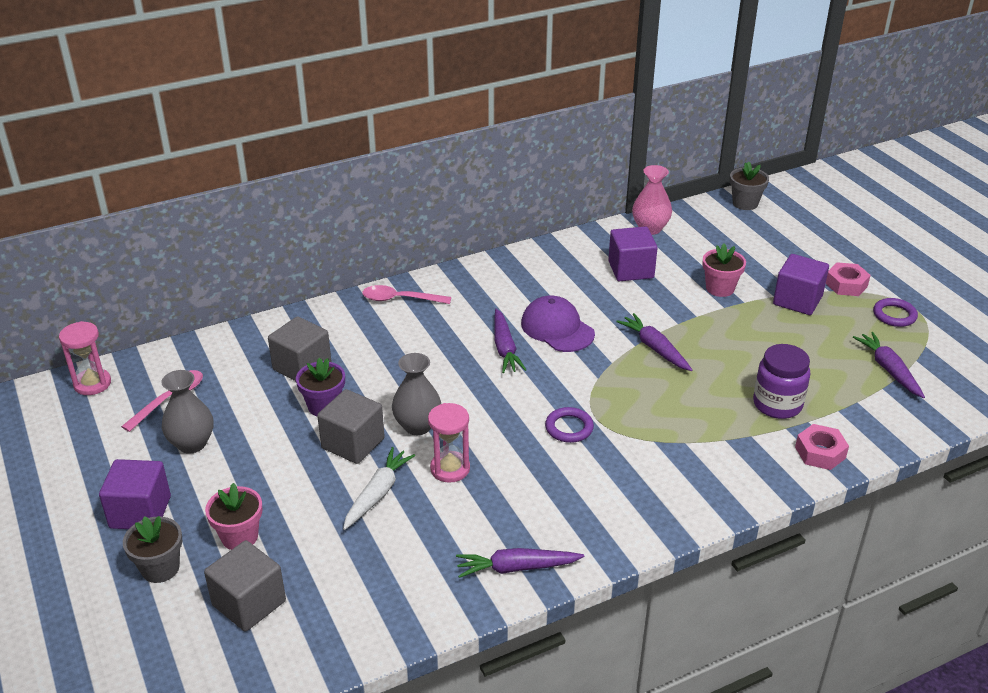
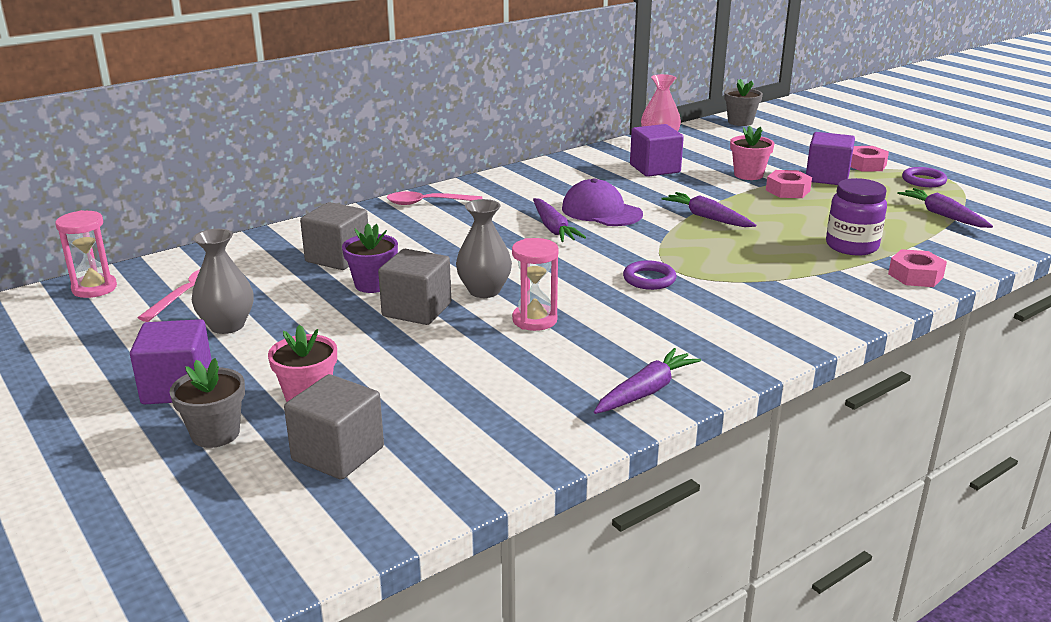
camera: 10 degrees left, 10 degrees down
white carrot [343,447,415,530] -> none
purple carrot [456,548,584,578] -> purple carrot turned 150 degrees clockwise [594,348,701,414]
none -> pink nut [766,170,812,198]

